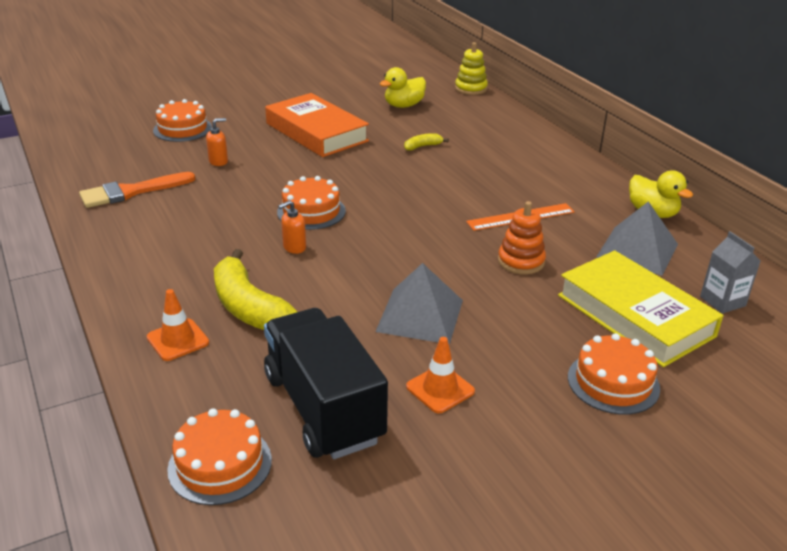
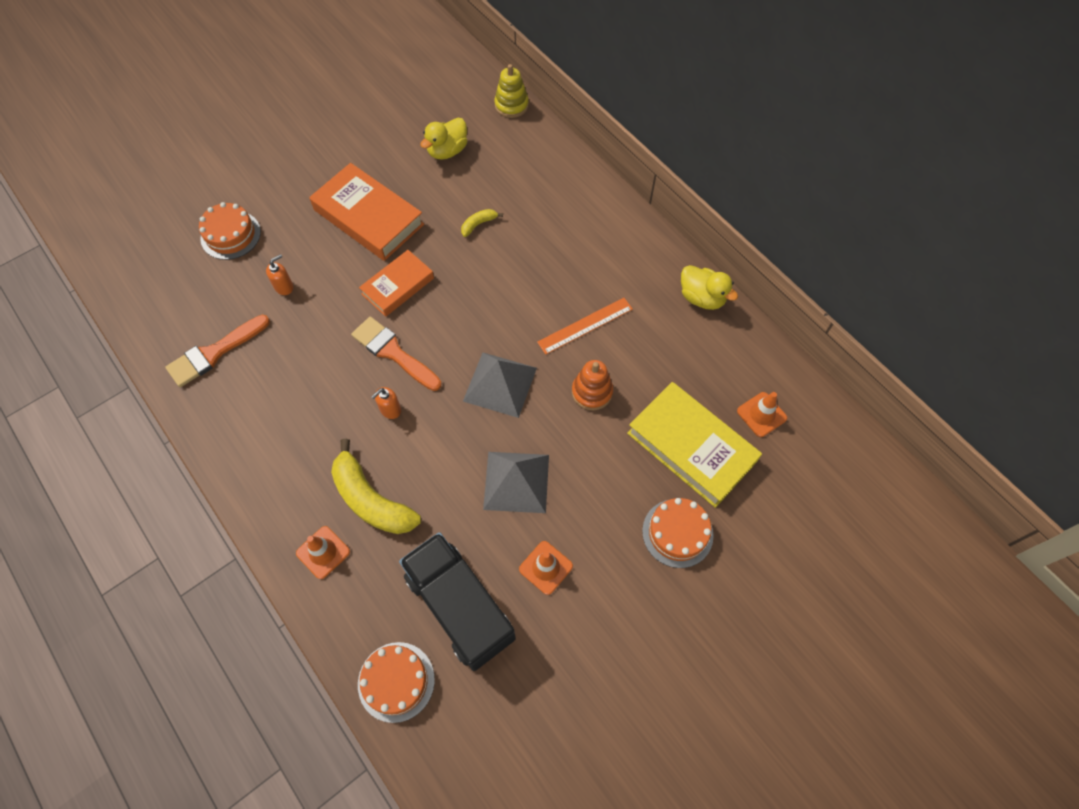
camera: 10 degrees left, 30 degrees up
orange cake [277,176,346,230] -> orange brush [351,317,441,391]
grey pyramid [596,201,678,276] -> grey pyramid moved to [463,353,537,418]
grey carton [700,231,760,314] -> orange traffic cone [737,392,787,437]
none -> orange book [359,250,434,317]

